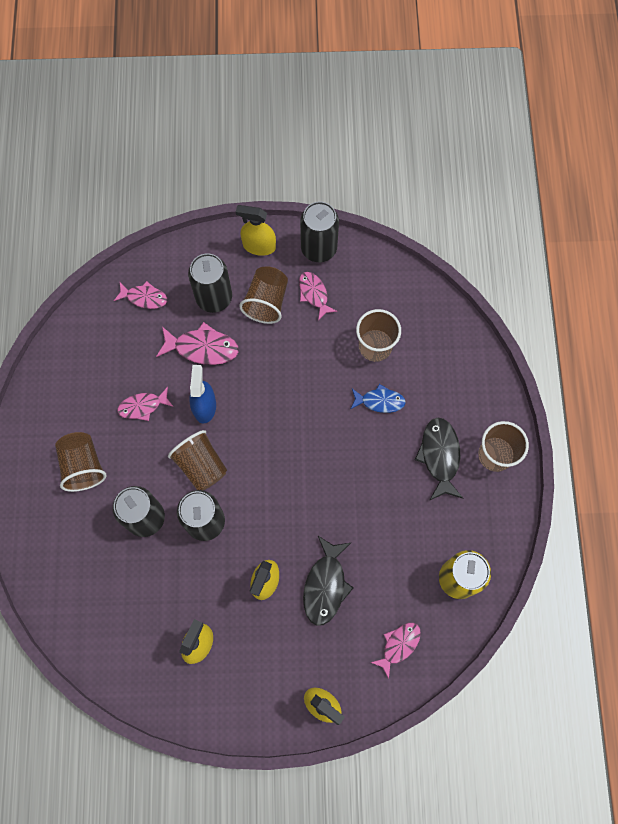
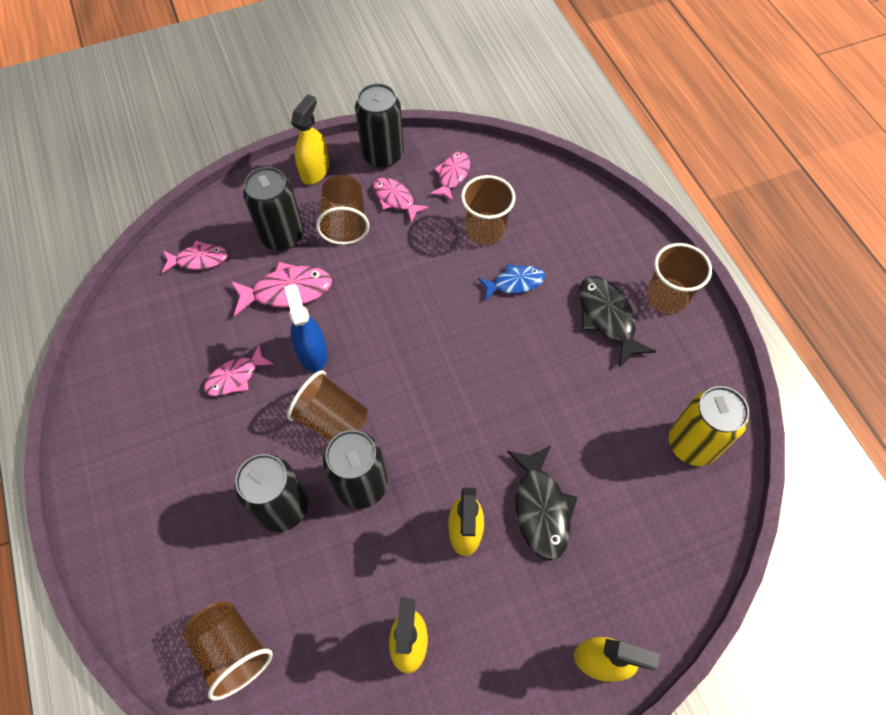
camera: 20 degrees left, 10 degrees down
brown cup [55,432,106,492] -> brown cup moved to [183,601,273,701]
yellow spray bottle [236,205,276,256] -> yellow spray bottle turned 120 degrees clockwise [291,94,330,185]
pink fish [370,623,421,679] -> pink fish moved to [430,152,470,201]

